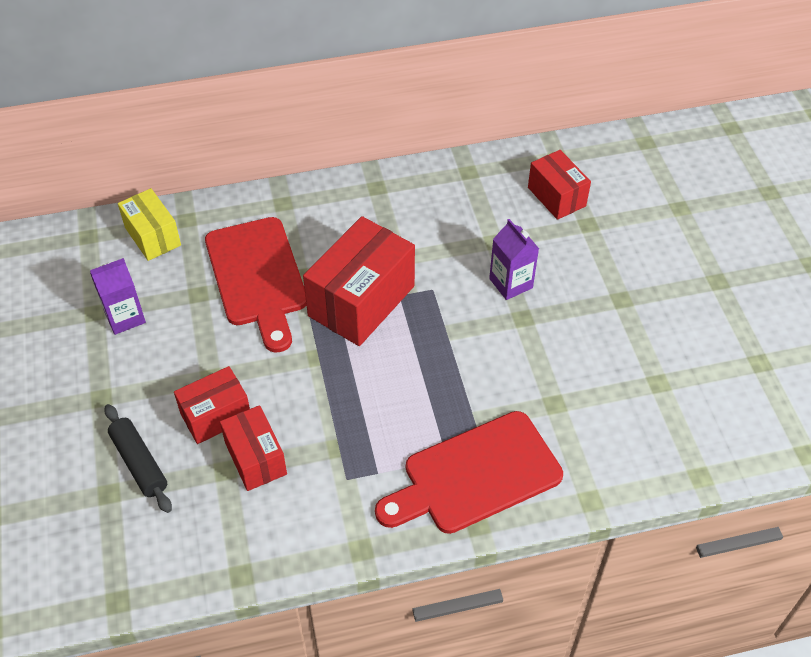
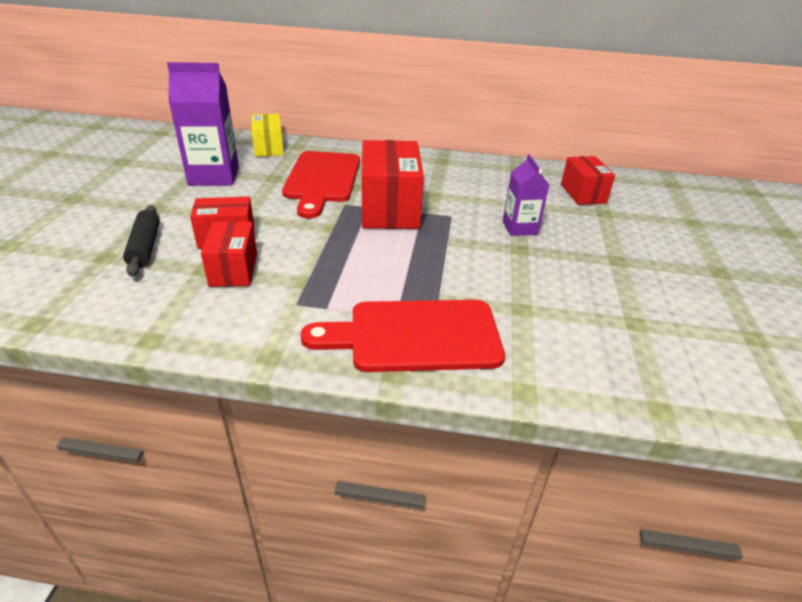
camera: 20 degrees right, 15 degrees down
purple carton [90,258,146,335] -> purple carton [167,62,239,186], size x1.68
red box [303,216,415,346] -> red box turned 60 degrees counterclockwise [362,140,424,229]

